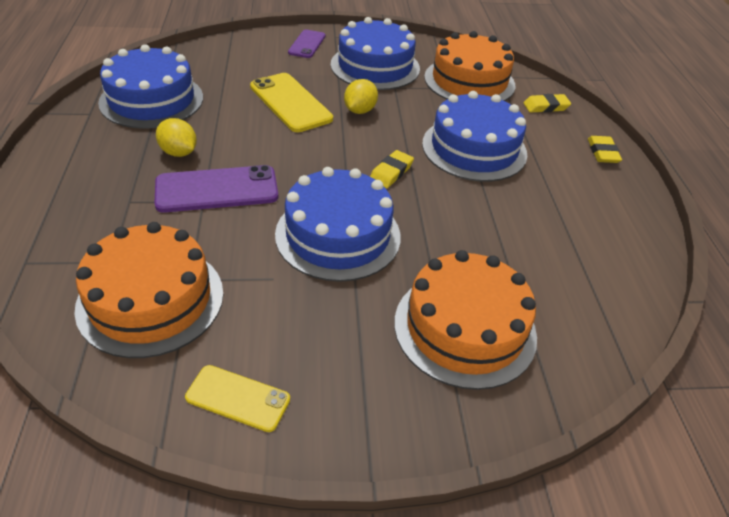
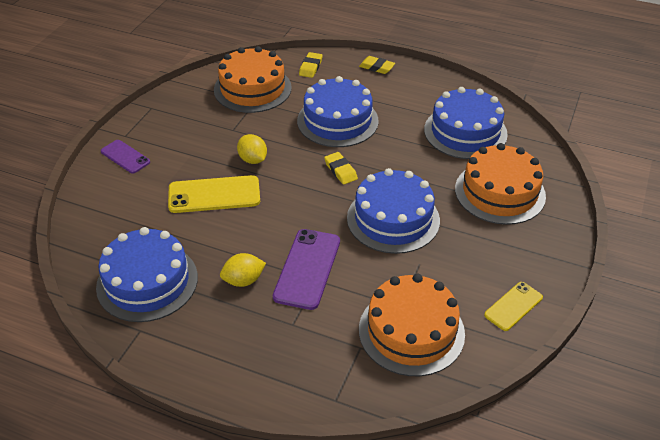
camera: 60 degrees left, 0 degrees up
blue cake [331,17,420,90] -> blue cake moved to [424,87,508,159]

